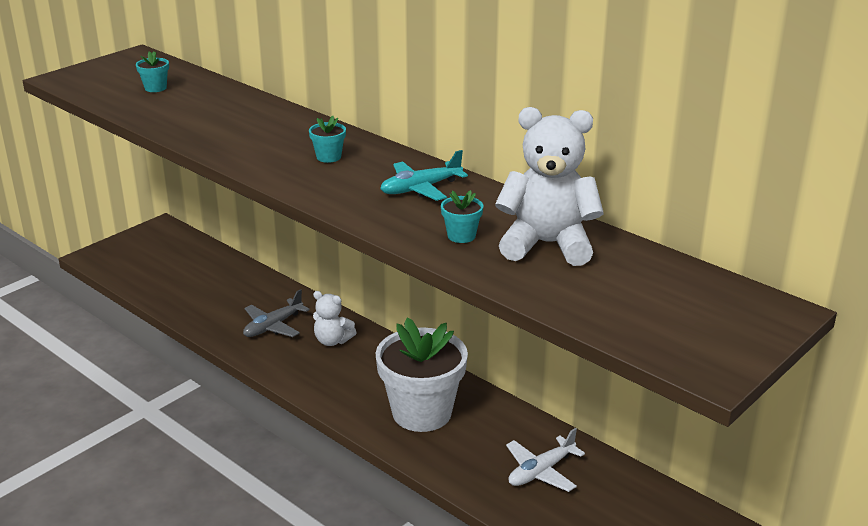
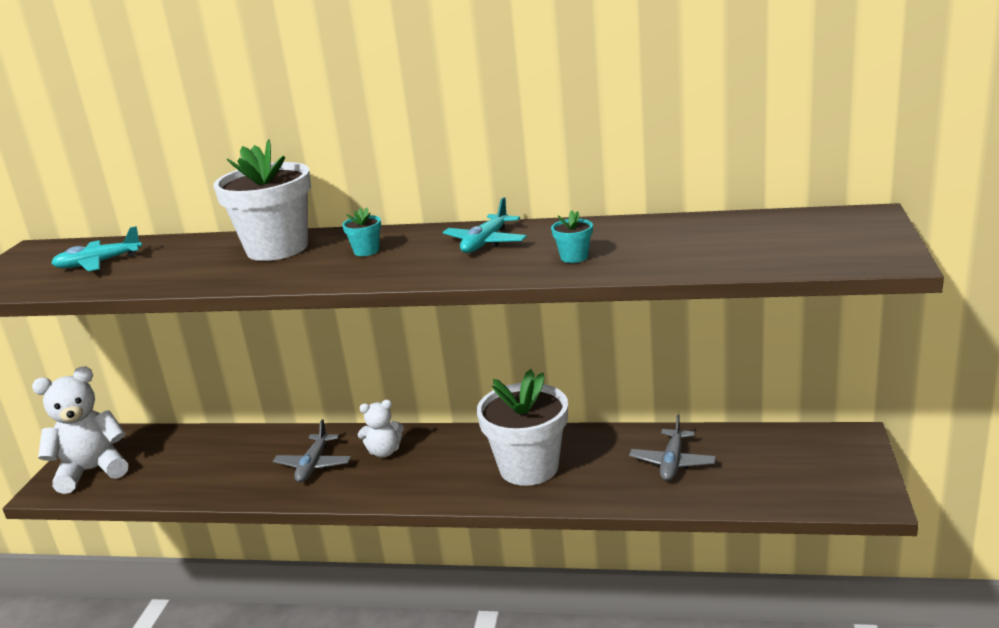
camera: 30 degrees left, 5 degrees down
turquoise flower pot [136,51,169,92] -> turquoise plane [51,226,142,271]
white teddy bear [495,107,604,266] -> white teddy bear moved to [32,367,128,494]
white plane [506,428,585,492] -> grey plane [629,414,716,481]
none -> white flower pot [213,139,311,261]

